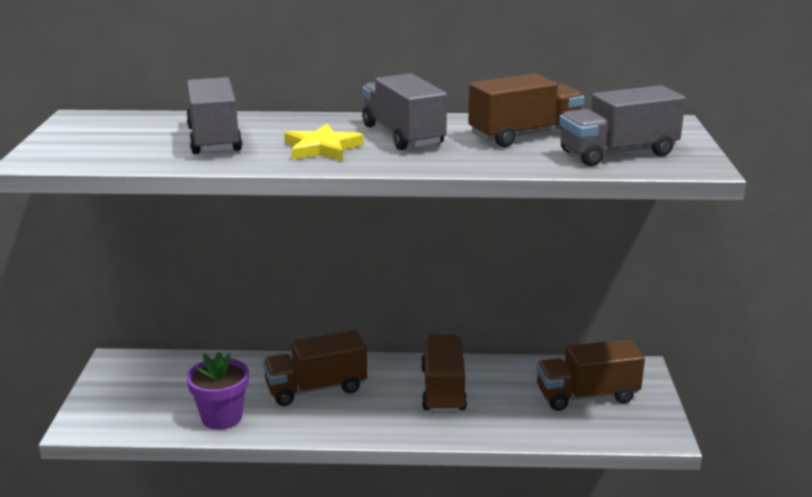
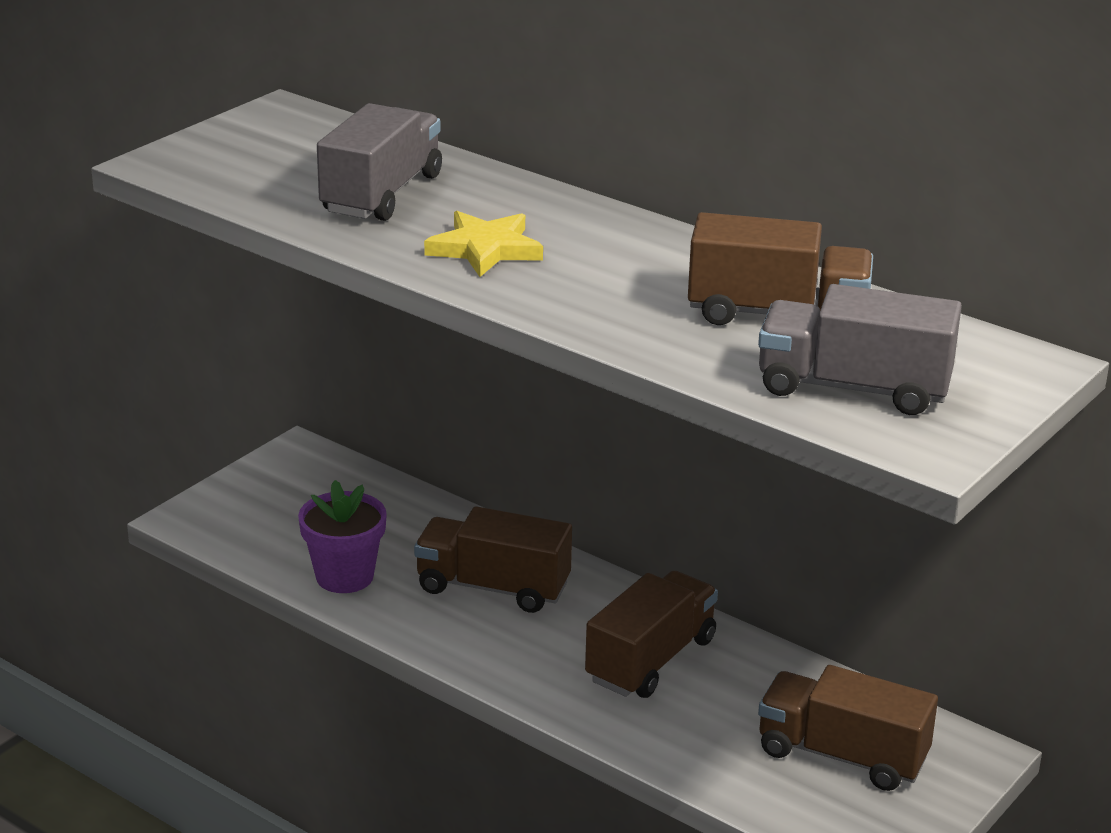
camera: 35 degrees right, 5 degrees up
grey truck [362,73,447,150] -> none

